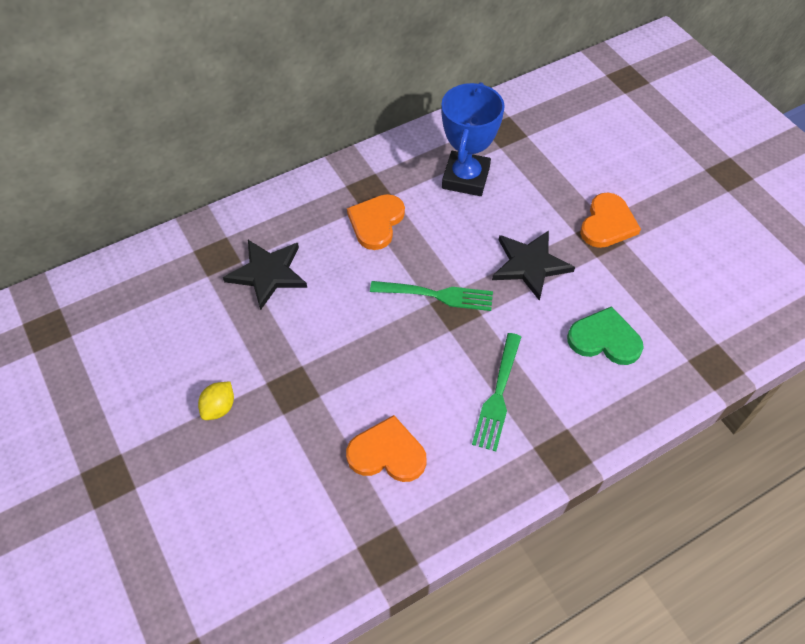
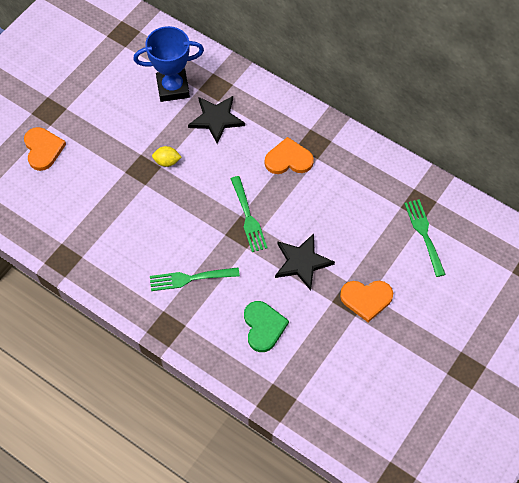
camera: 65 degrees right, 5 degrees up
yellow lemon [198,382,234,420] -> yellow lemon moved to [152,146,182,167]
orange heart [346,415,427,482] -> orange heart moved to [24,127,66,171]
blue trophy [441,82,505,196] -> blue trophy moved to [134,26,204,102]
none -> green fork [404,200,446,277]

